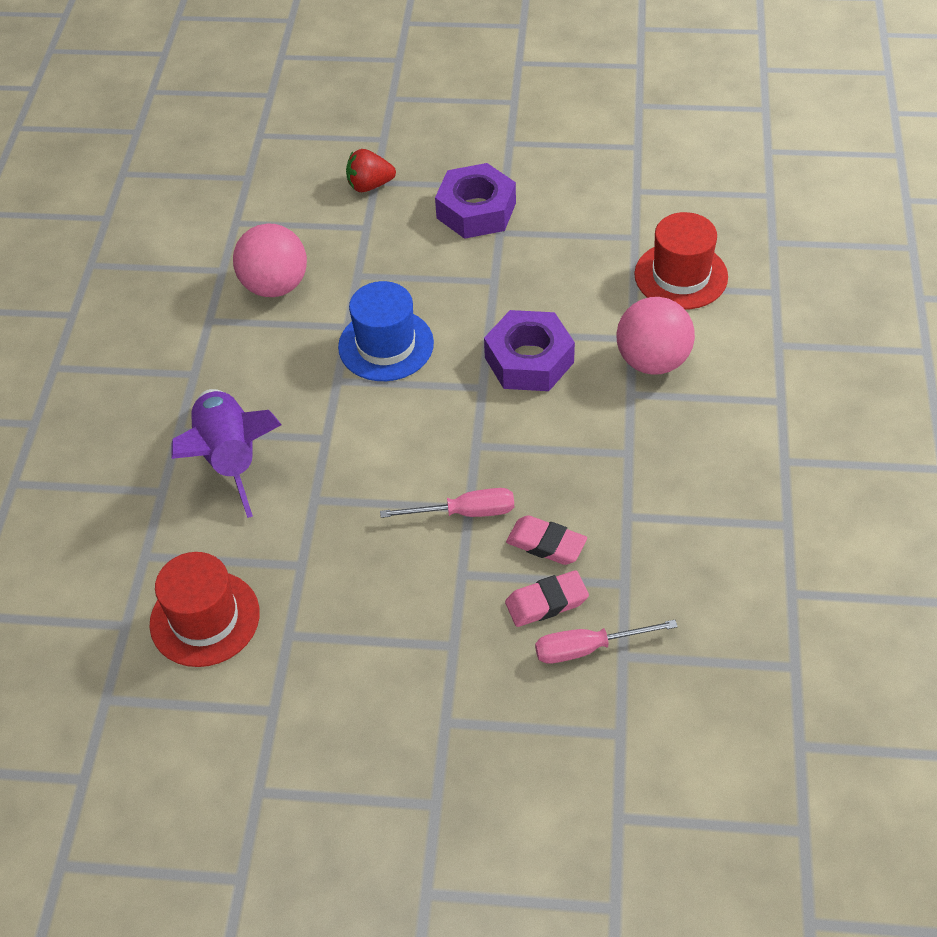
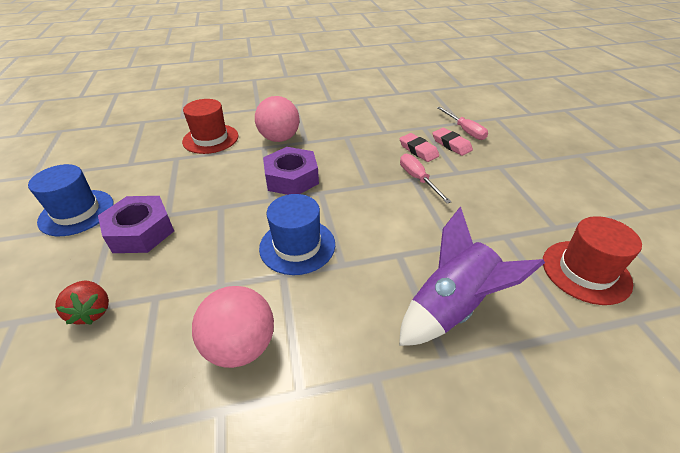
camera: 110 degrees left, 10 degrees down
pink eraser [506,515,587,565] -> pink eraser turned 45 degrees counterclockwise [399,133,439,162]
none -> blue hat [28,164,114,236]

